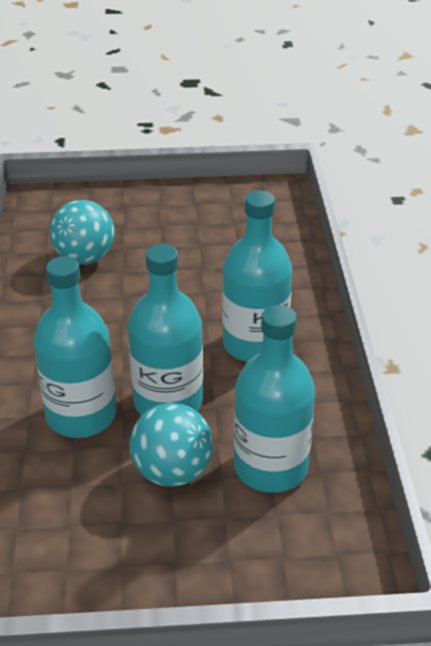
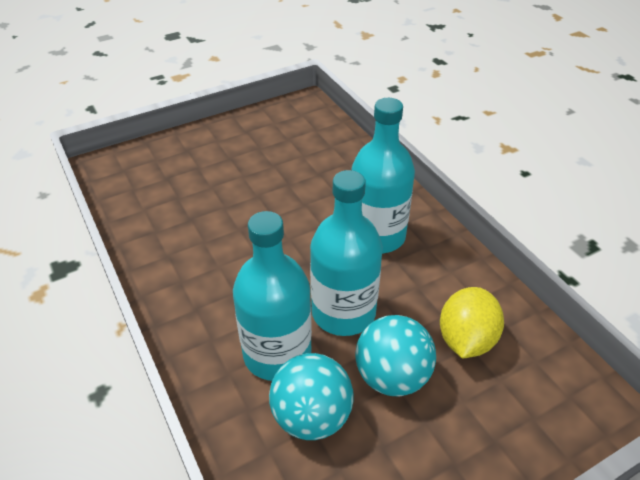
camera: 25 degrees left, 5 degrees up
turquoise ball [50,200,115,265] -> turquoise ball moved to [269,353,354,440]
turquoise bottle [234,305,315,493] -> yellow lemon [440,287,504,358]

